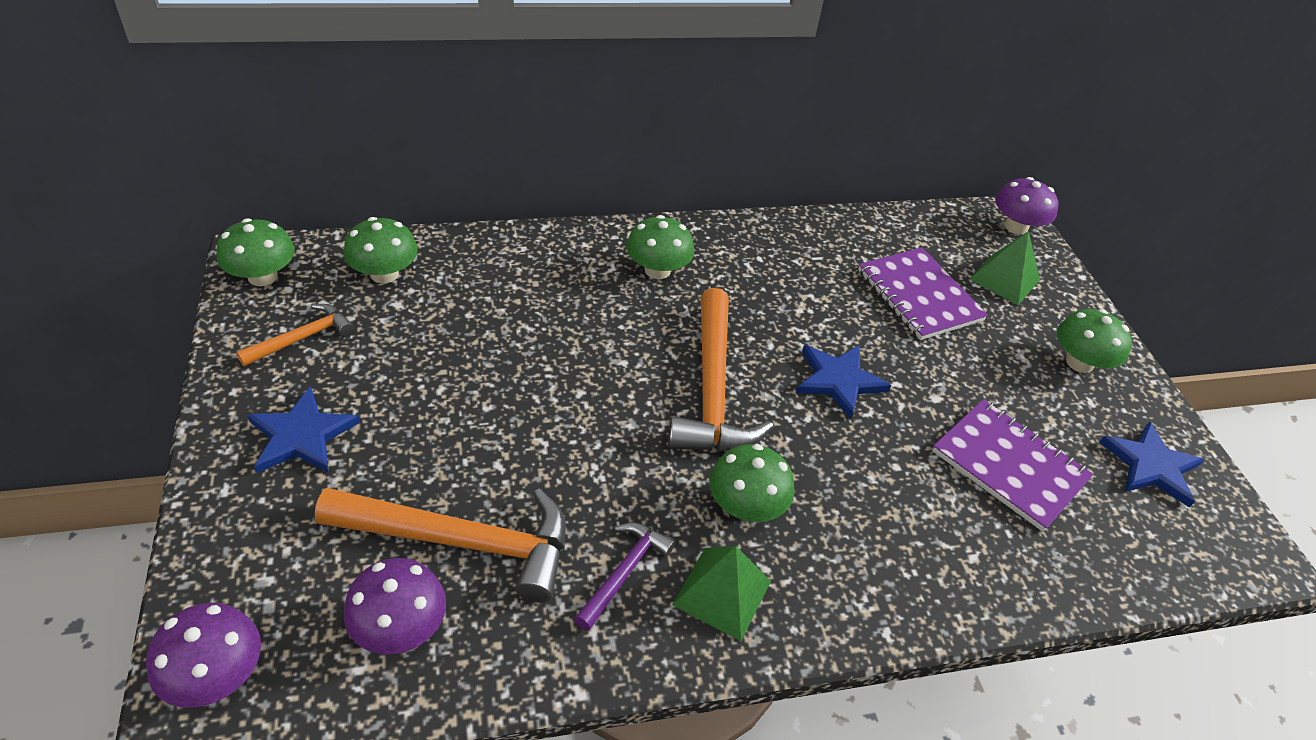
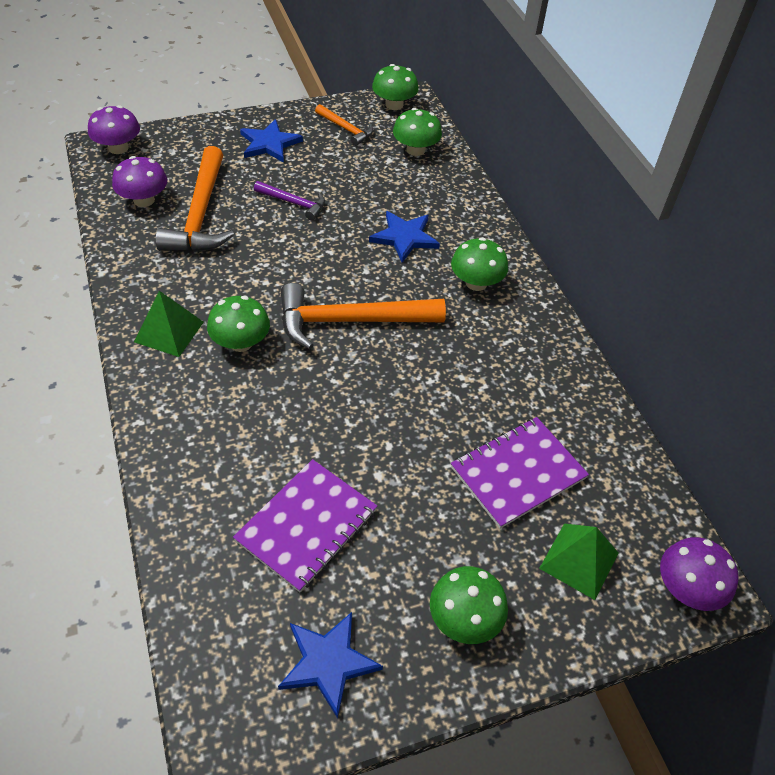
camera: 85 degrees right, 5 degrees up
purple hammer [574,523,675,631] -> purple hammer moved to [254,181,325,220]
blue star [796,345,891,419] -> blue star moved to [369,211,440,263]

